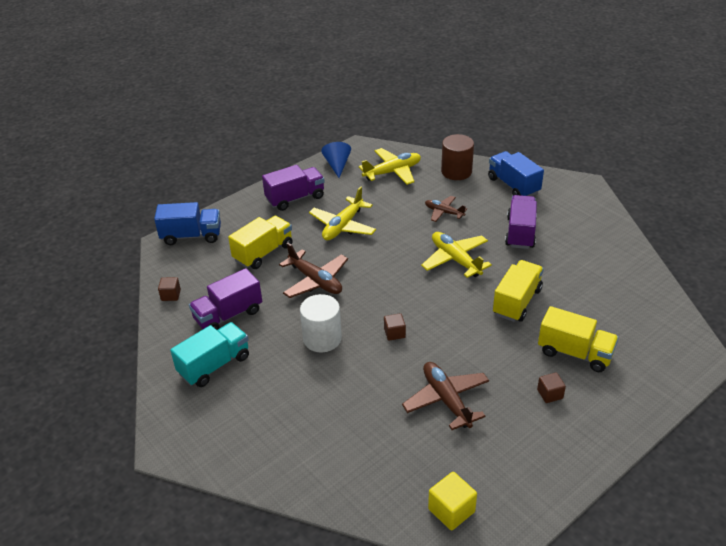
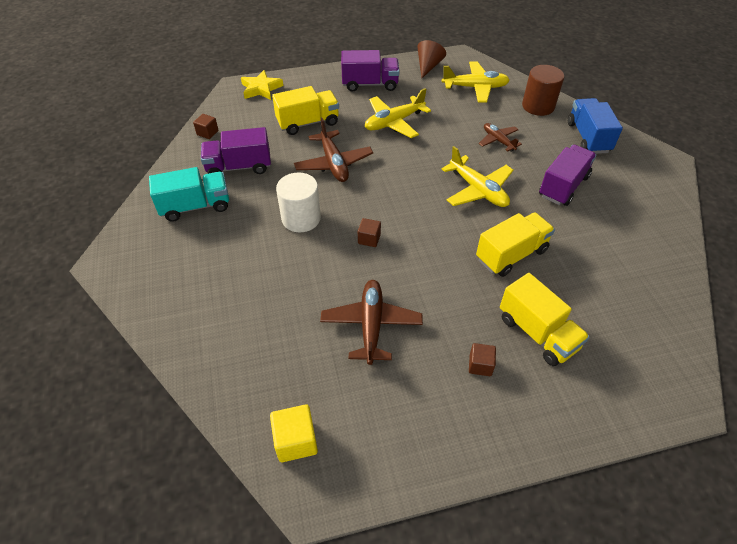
camera: 25 degrees right, 10 degrees up
blue truck [154,202,221,245] -> yellow star [241,70,283,100]
blue cone [321,142,351,178] -> brown cone [417,40,446,78]
yellow plane [421,232,492,278] -> yellow plane turned 150 degrees clockwise [442,146,513,207]

